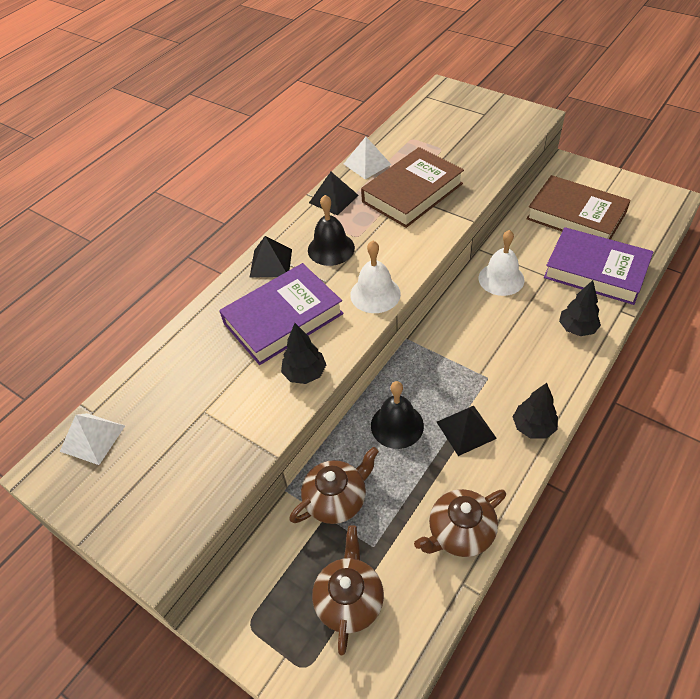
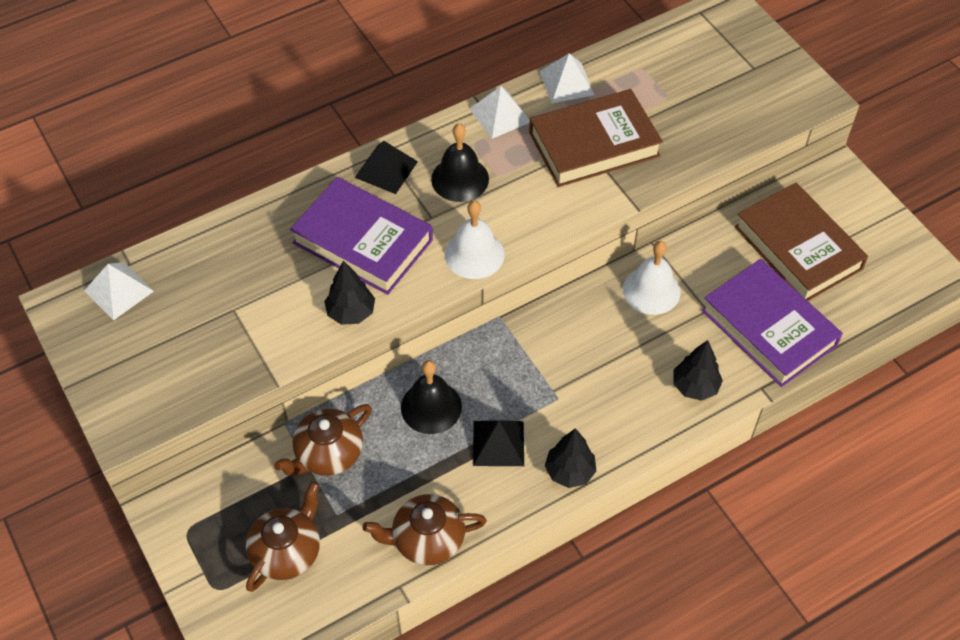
camera: 20 degrees right, 5 degrees up
purple book [219,263,344,365] -> purple book turned 45 degrees clockwise [290,177,433,295]
brown teapot [289,447,379,524] -> brown teapot turned 150 degrees clockwise [274,404,372,476]
black pyramid [309,172,359,216] -> white pyramid [470,86,530,139]

